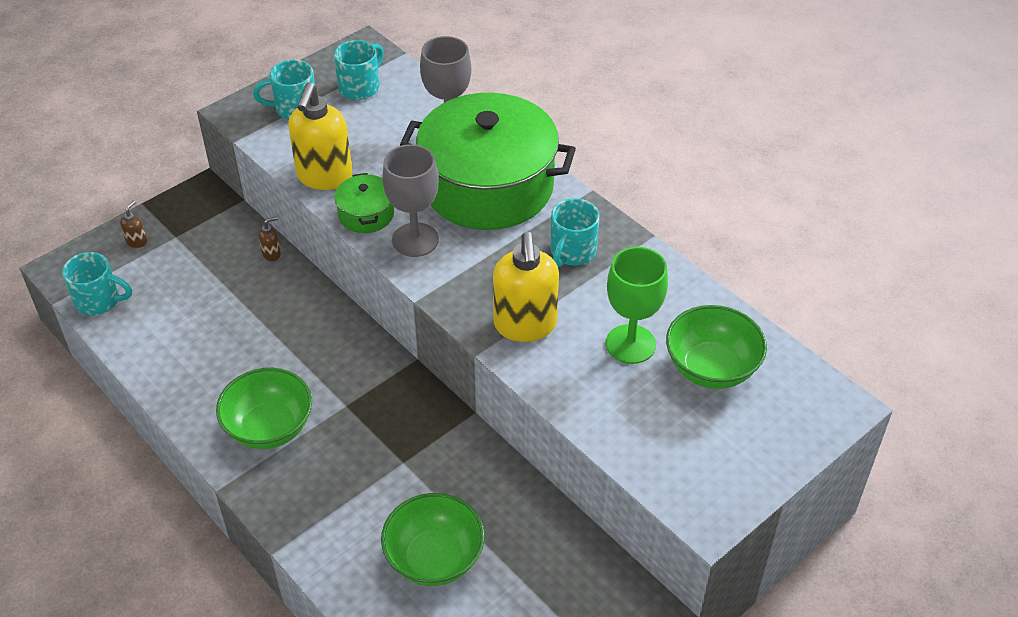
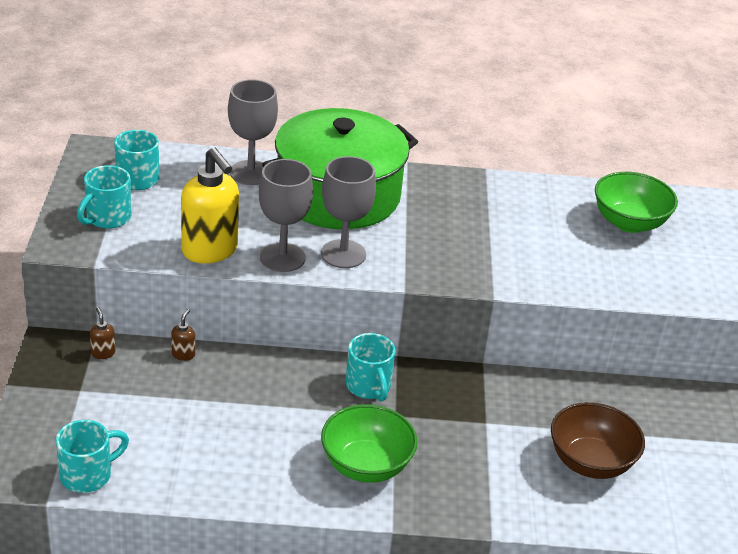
camera: 50 degrees left, 10 degrees down
brown soap dispenser [120,200,147,248] -> brown soap dispenser moved to [90,307,115,359]
green pot [334,173,394,233] -> grey goblet [259,159,313,272]
green bowl [381,493,485,586] -> brown bowl [551,402,645,479]
yellow soap dispenser [493,232,559,342] -> none
turquoise mug [550,198,600,267] -> turquoise mug moved to [346,333,395,402]
green goblet [606,247,668,364] -> none

